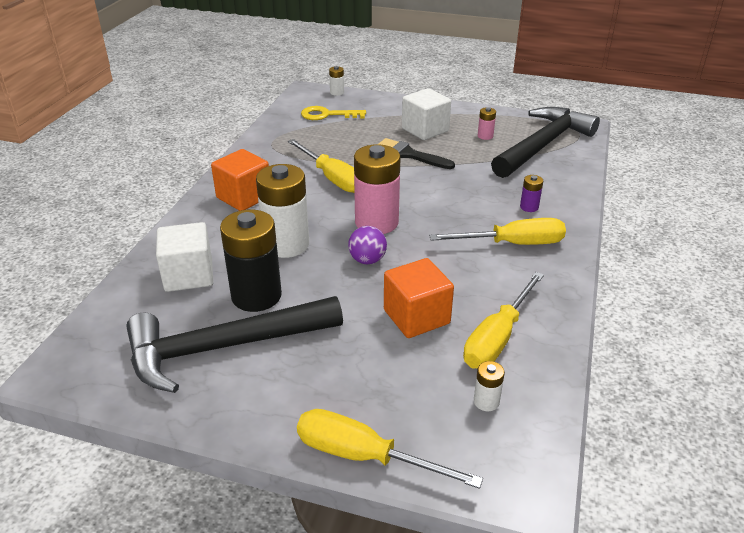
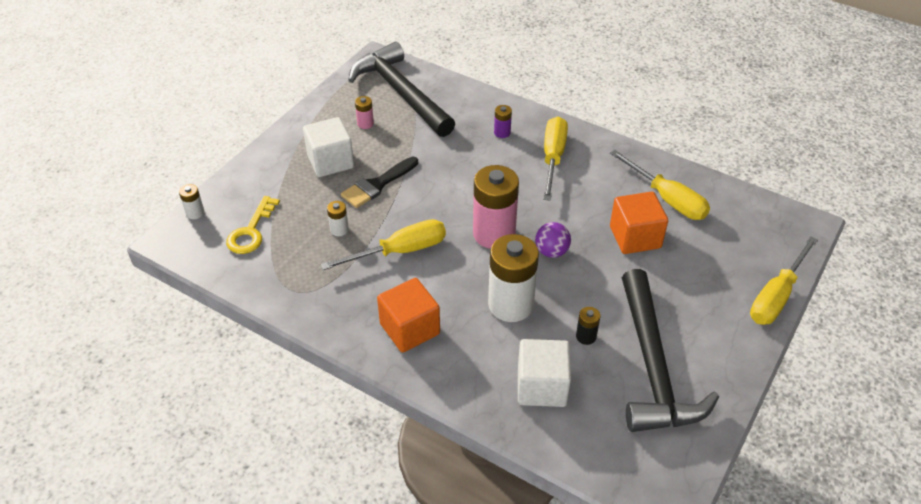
camera: 75 degrees left, 10 degrees up
black battery [220,210,282,312] -> black battery [576,307,601,345], size x0.44
white battery [474,361,505,411] -> white battery moved to [327,201,349,236]

